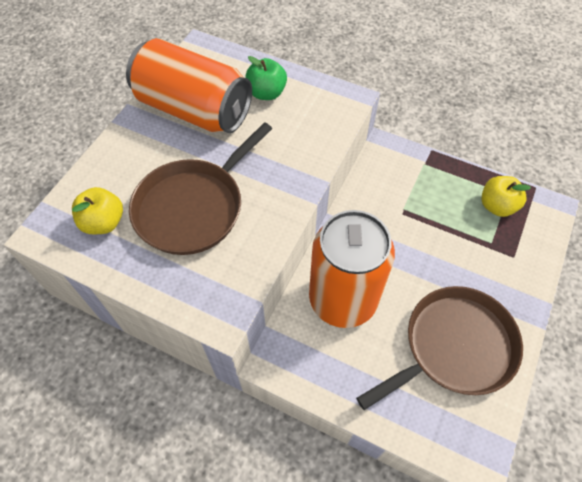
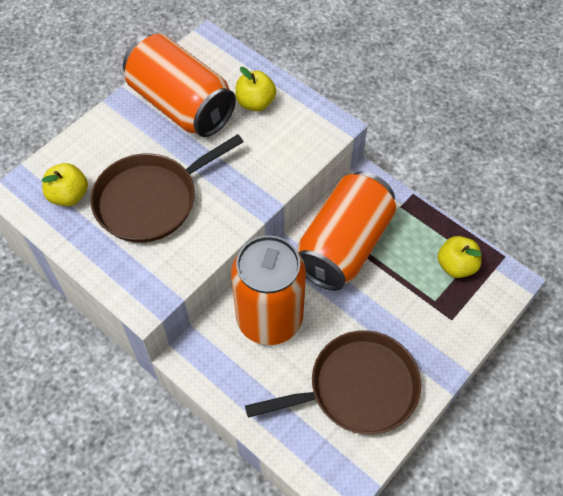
camera: 15 degrees right, 0 degrees up
green apple [245,56,287,100] -> yellow apple [235,67,276,111]
none -> orange can [298,171,396,291]

